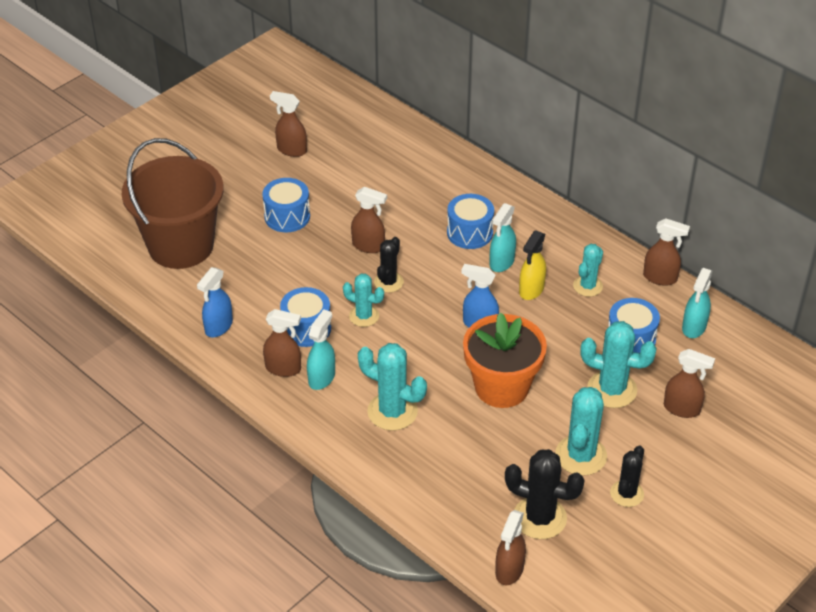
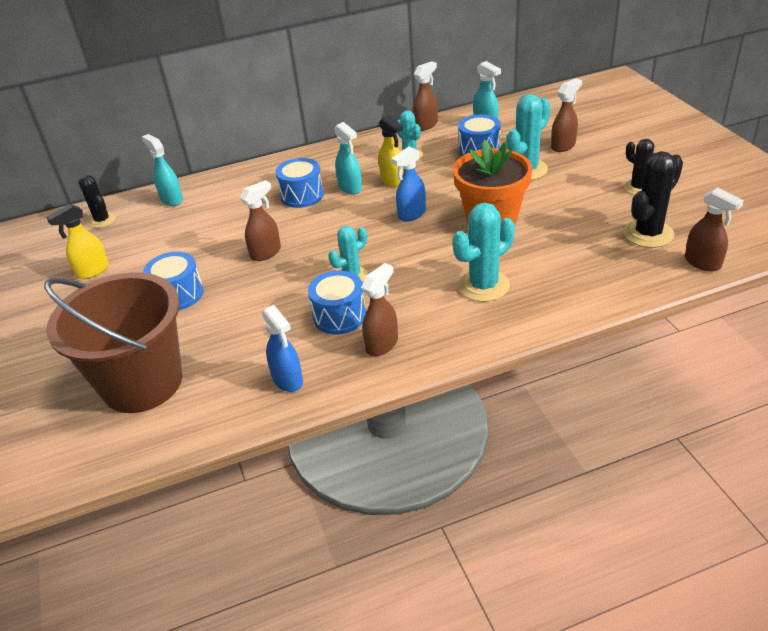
camera: 60 degrees left, 5 degrees down
brown spray bottle [270,91,307,157] -> yellow spray bottle [46,204,109,279]
turquoise spray bottle [307,310,335,390] -> turquoise spray bottle moved to [142,134,183,206]
black cactus [374,237,404,293] -> black cactus moved to [78,175,116,228]
turquoise cactus [555,387,607,476] -> none

